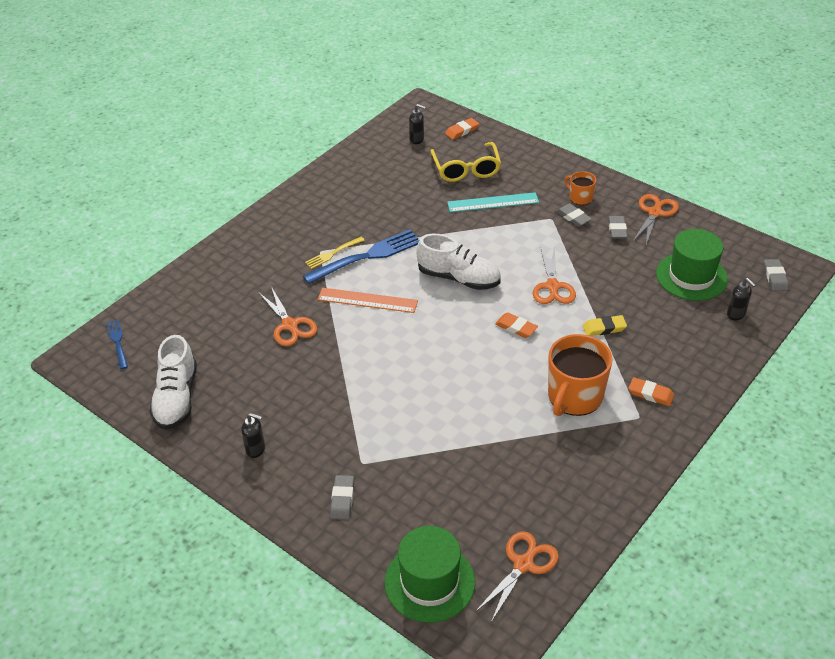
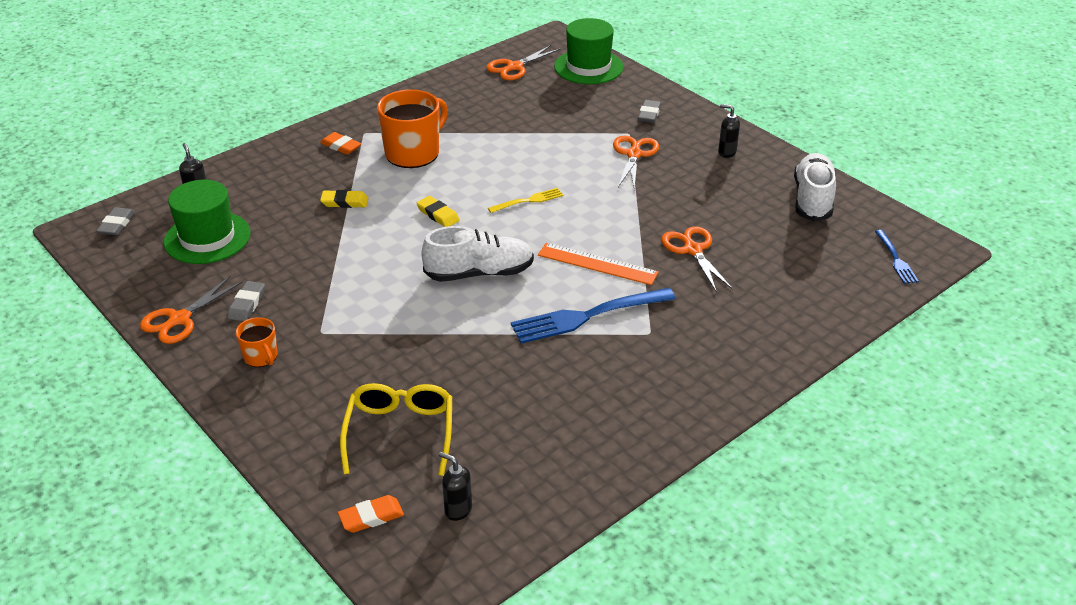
camera: 170 degrees left, 5 degrees down
yellow fork [305,237,365,269] -> yellow fork moved to [488,188,563,213]
white shoe [416,234,501,290] -> white shoe turned 135 degrees clockwise [421,226,534,282]
turquoise ruler [447,192,539,212] -> none
orange eraser [495,313,538,338] -> yellow eraser [417,196,460,227]
orange scissors [533,246,576,304] -> orange scissors moved to [613,135,659,189]
grey eraser [556,203,592,227] -> none

